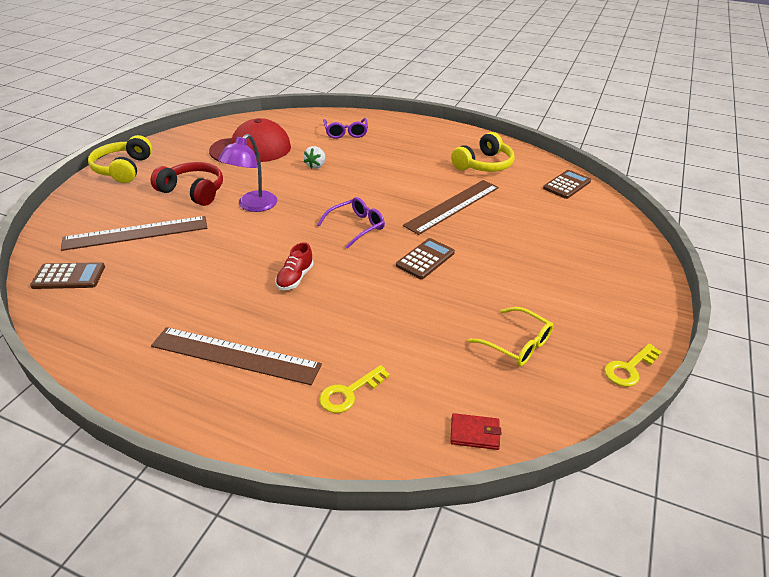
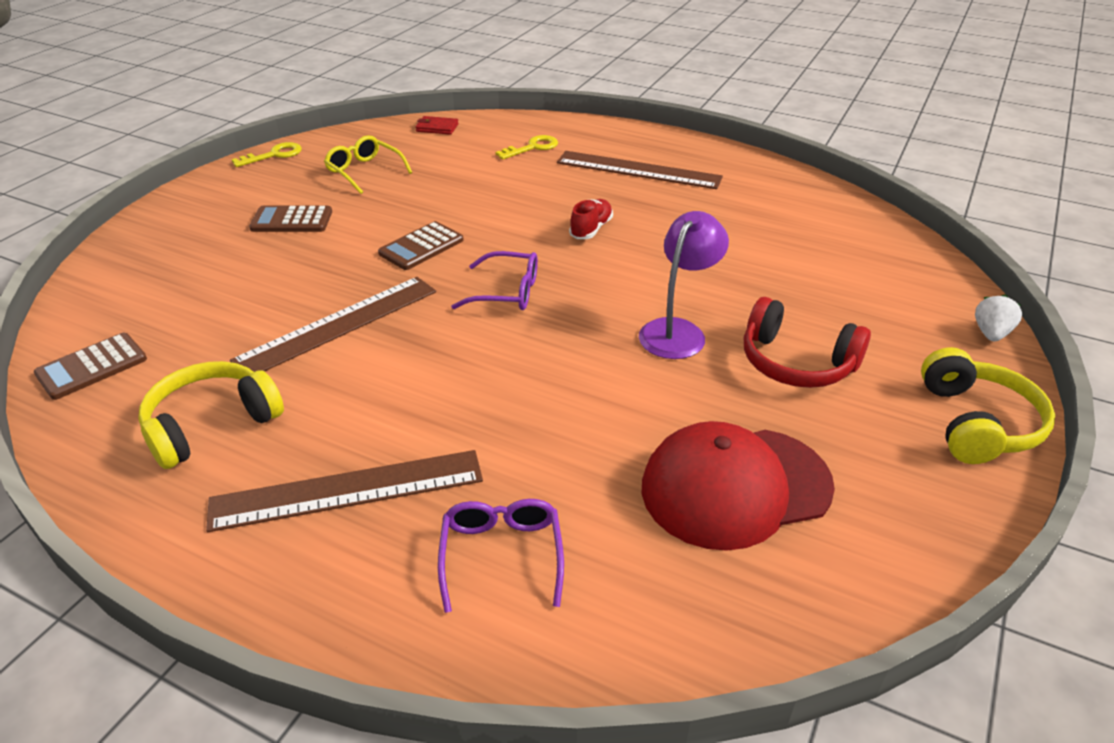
camera: 175 degrees left, 0 degrees up
brown calculator [30,262,105,289] -> brown calculator moved to [249,206,332,232]
brown ruler [61,216,207,251] -> brown ruler moved to [206,450,483,532]
white strawberry [304,146,325,169] -> white strawberry moved to [975,294,1022,341]
purple glasses [317,197,385,249] -> purple glasses turned 135 degrees counterclockwise [451,251,538,310]

